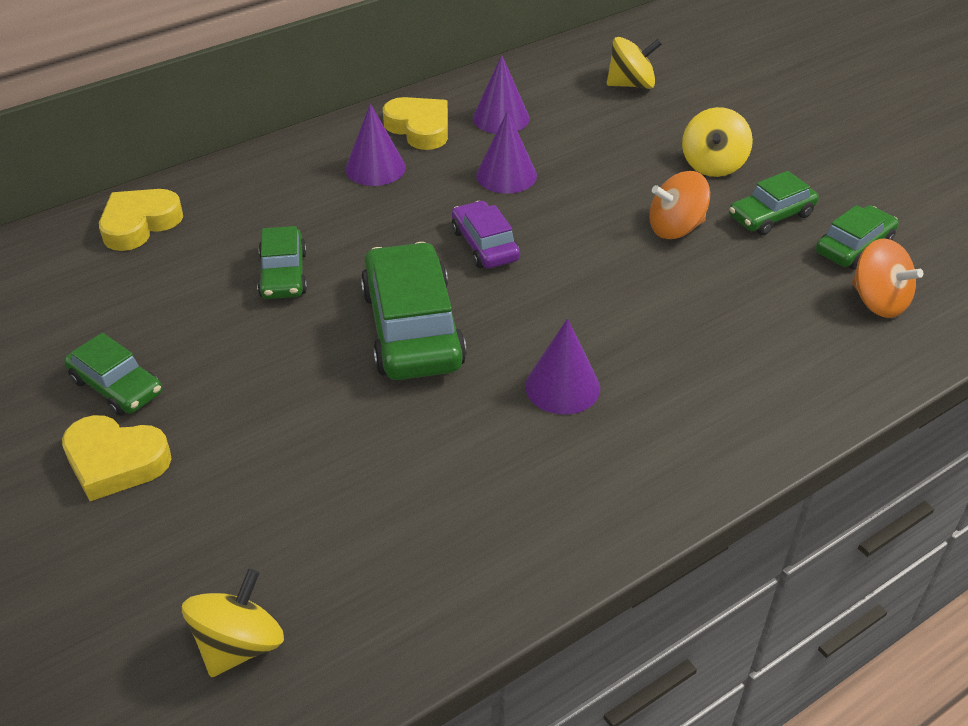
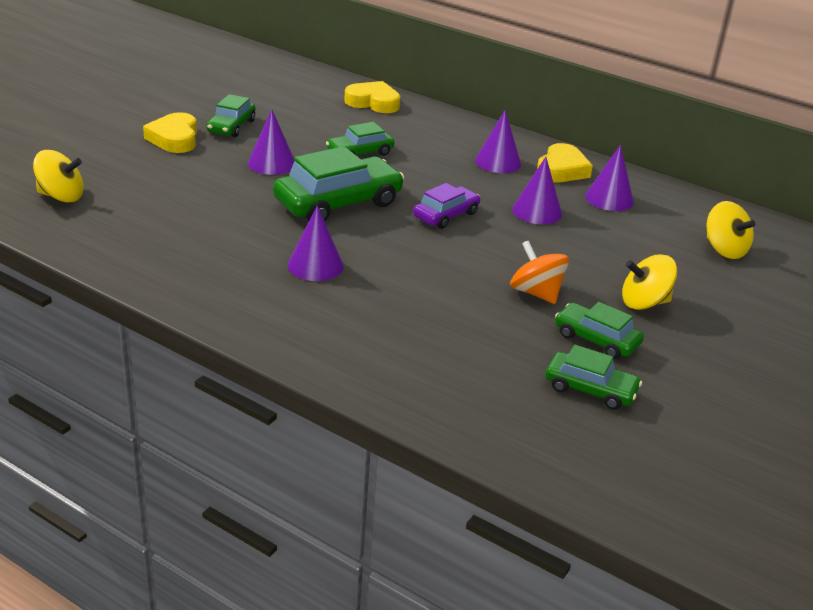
camera: 65 degrees right, 10 degrees down
orange spinning top [852,238,923,318] -> none
none -> purple cone [248,109,294,175]

